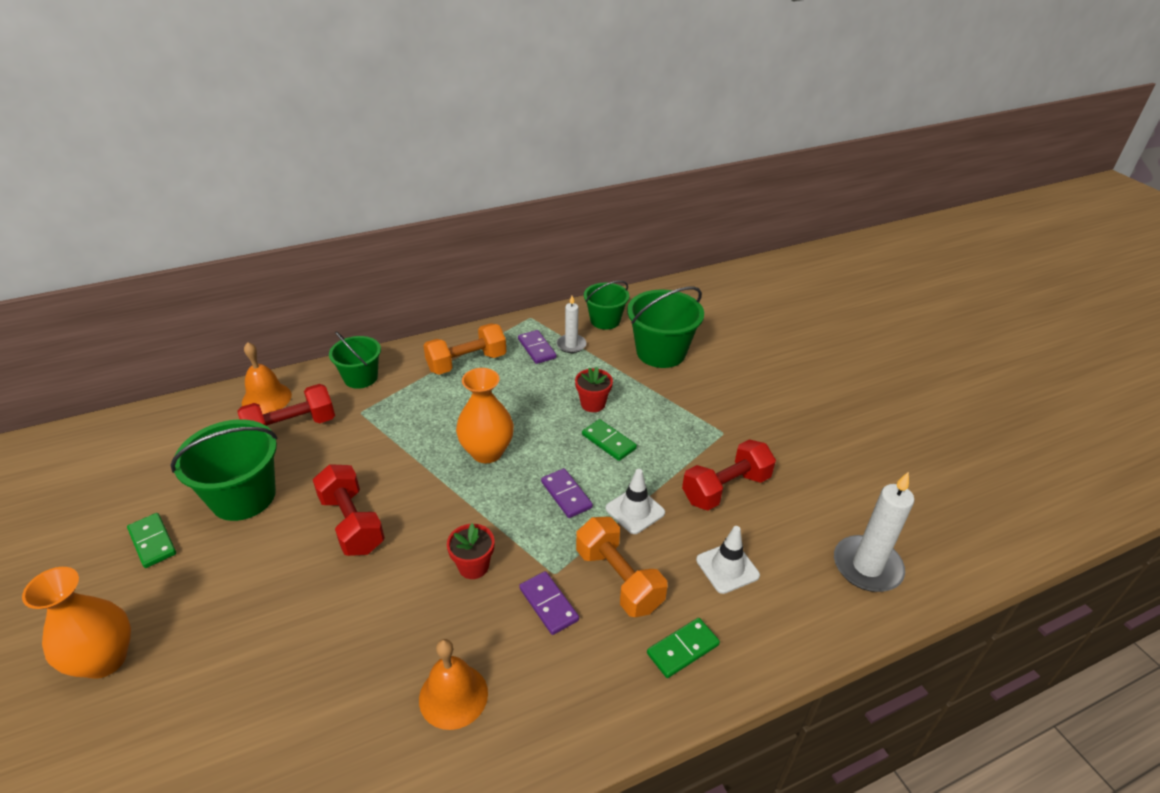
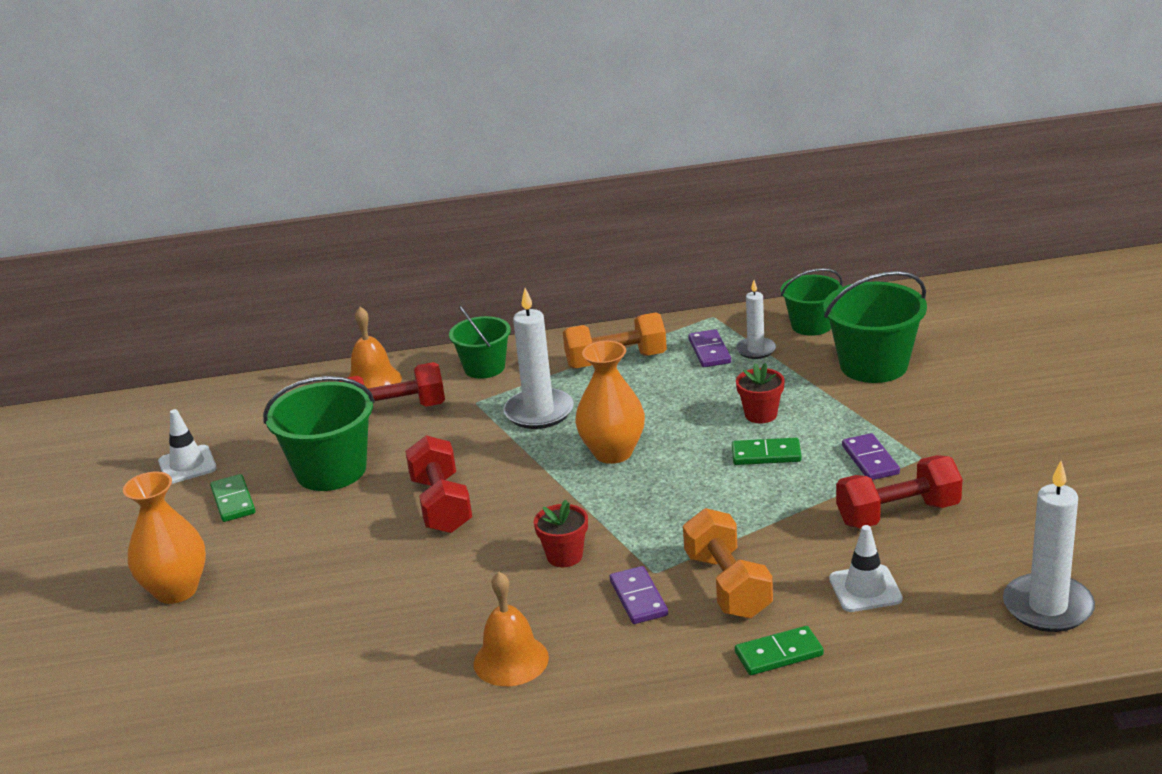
camera: 20 degrees right, 10 degrees down
purple domino [541,468,593,518] -> purple domino moved to [842,433,900,480]
green domino [582,419,637,461] -> green domino turned 60 degrees counterclockwise [732,438,802,465]
white traffic cone [606,469,665,534] -> white traffic cone moved to [158,409,217,484]
none -> white candle [504,288,574,429]

